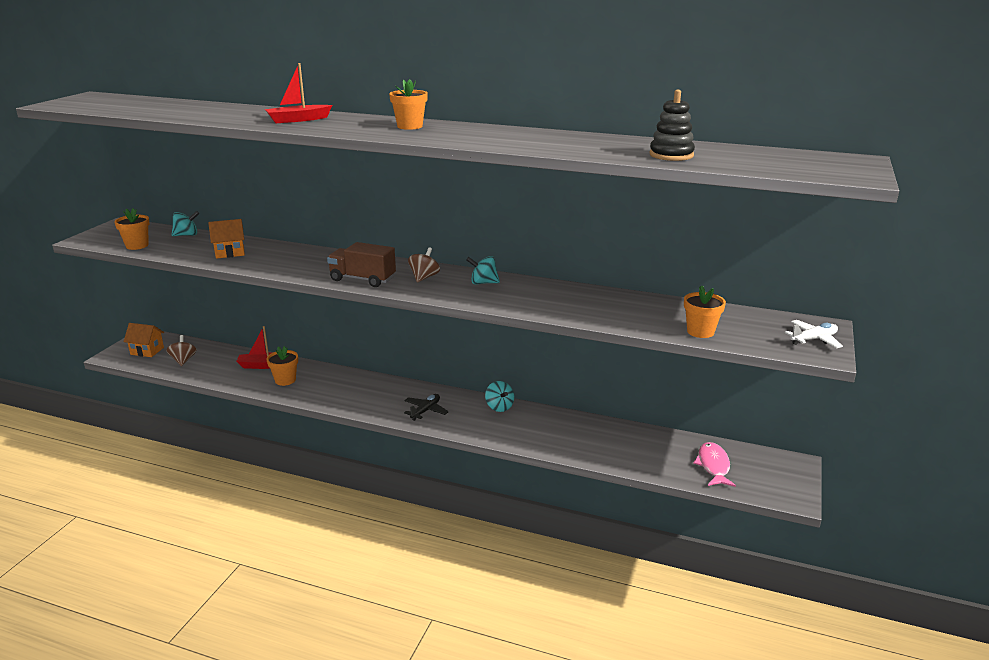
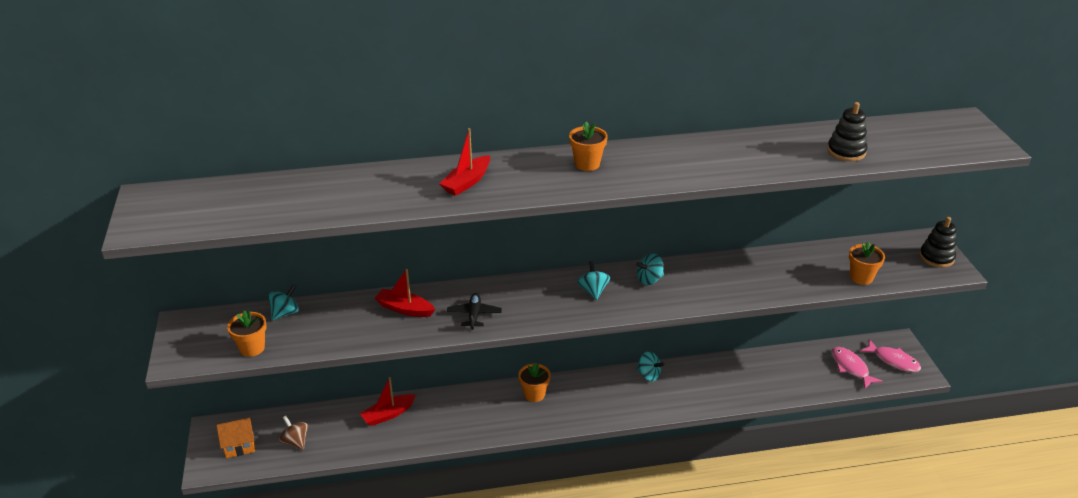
camera: 30 degrees left, 10 degrees up
orange house [208,219,245,259] -> none
orange flower pot [266,346,298,386] -> orange flower pot moved to [518,363,551,402]
brown truck [327,242,396,287] -> none
black plane [404,394,449,421] -> black plane moved to [447,293,502,330]
brown spinning top [408,247,440,282] -> turquoise spinning top [577,261,610,300]
white plane [785,320,843,348] -> black stacking toy [919,217,956,268]
none -> red boat [374,269,435,317]
none -> pink fish [860,339,921,372]

